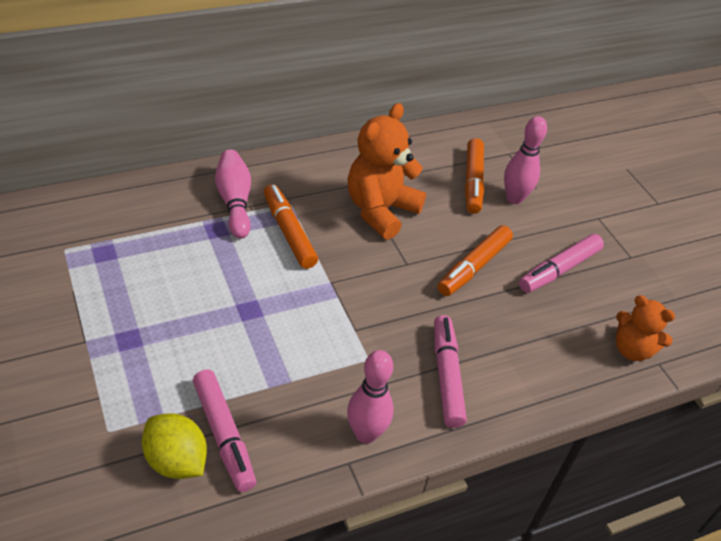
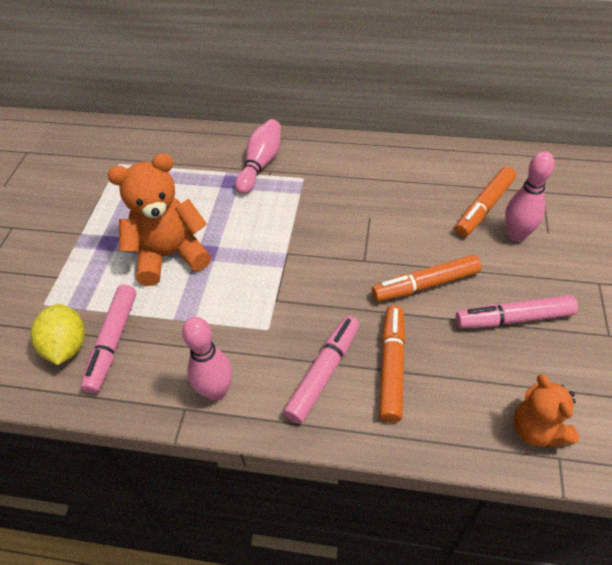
camera: 40 degrees right, 5 degrees up
orange marker [264,184,318,269] -> orange marker moved to [379,305,406,423]
orange teddy bear [347,103,426,240] -> orange teddy bear moved to [107,153,211,286]

